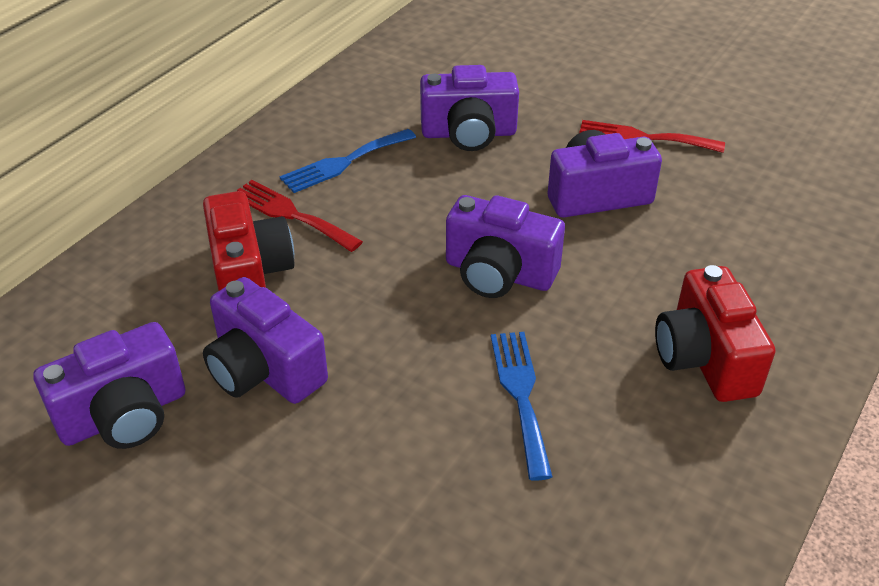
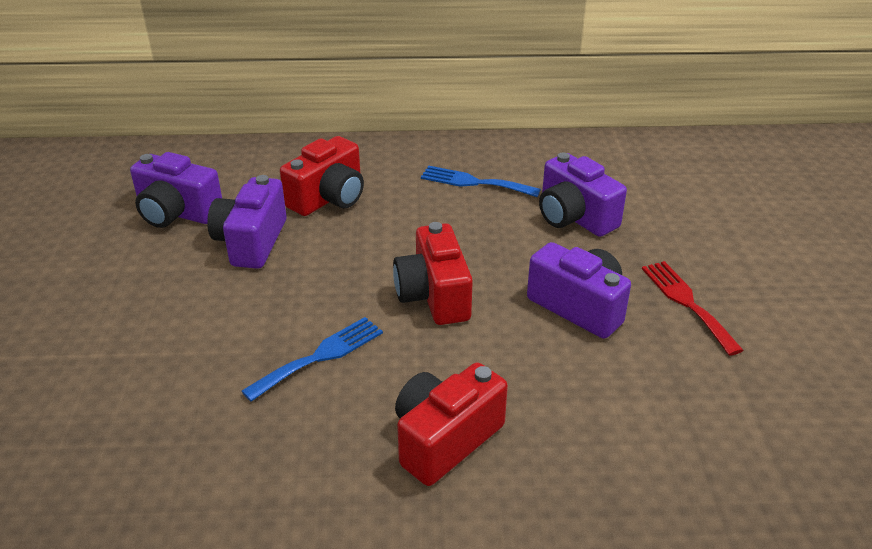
camera: 55 degrees right, 5 degrees down
red fork [237,180,363,252] -> none
purple camera [446,195,565,298] -> red camera [393,222,473,325]

